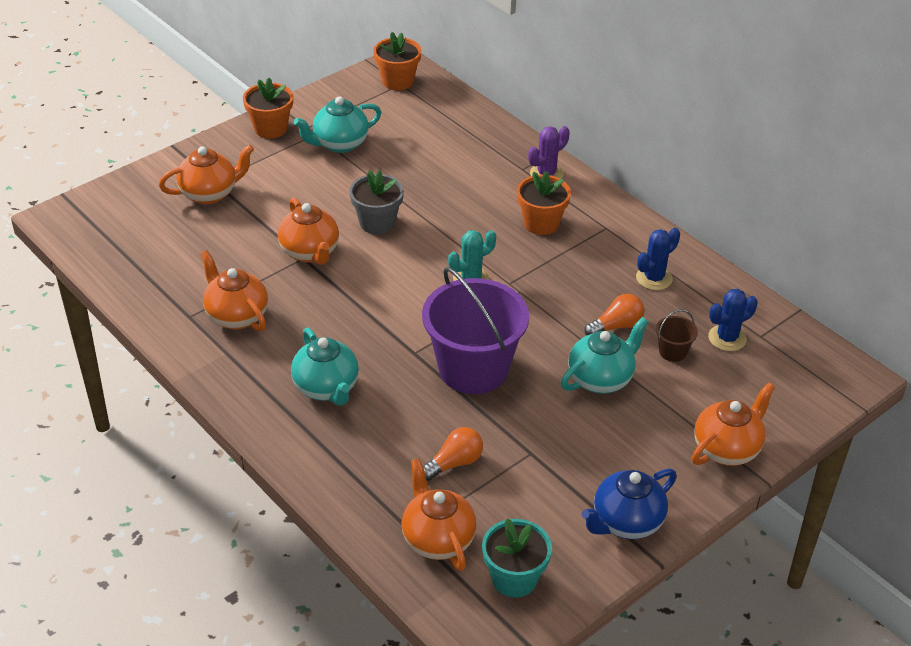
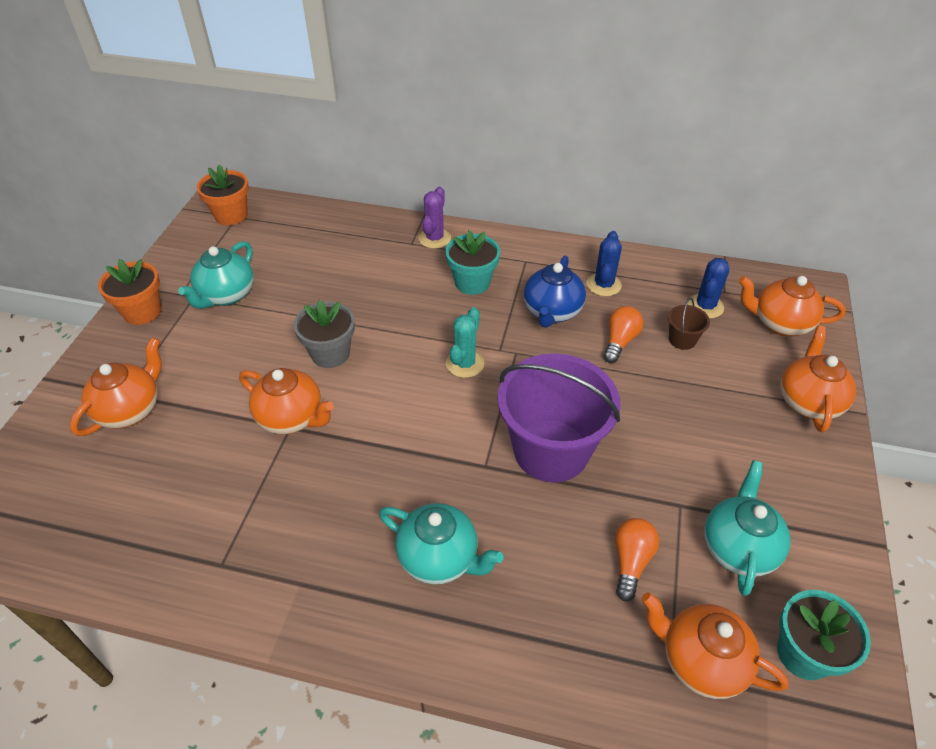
camera: 35 degrees left, 5 degrees up
orange teapot [201,250,268,331] -> orange teapot moved to [739,276,846,336]
orange flower pot [517,171,571,235] -> turquoise flower pot [445,230,500,295]
turquoise teapot [561,317,649,394] -> turquoise teapot moved to [704,460,791,596]
blue teapot [582,469,677,539] -> blue teapot moved to [524,256,586,328]

